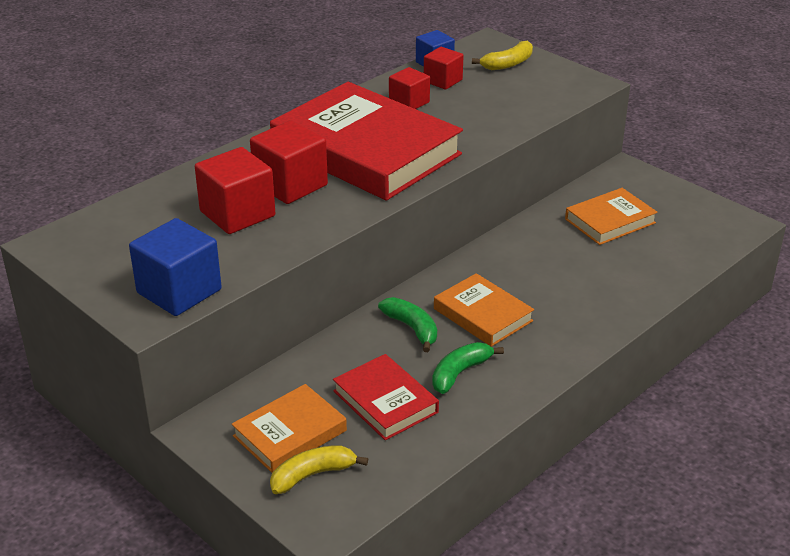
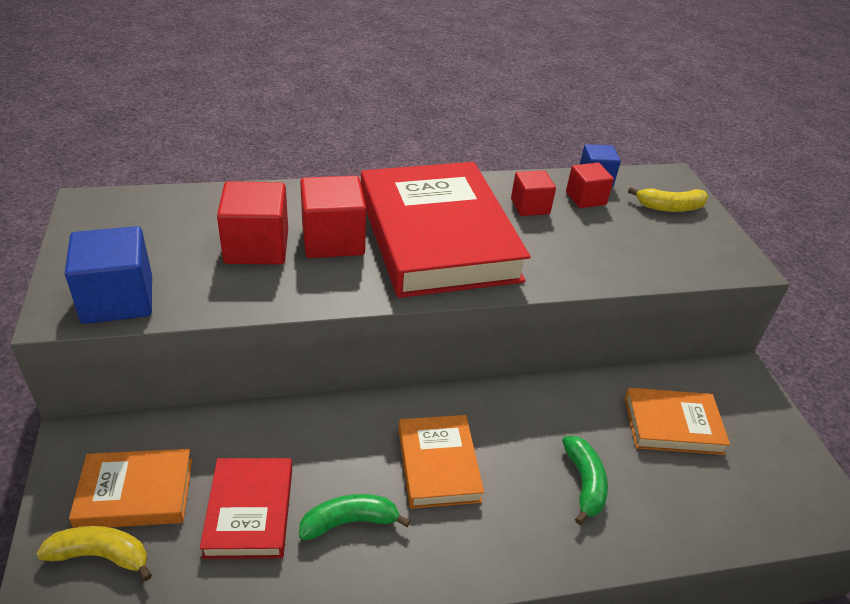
camera: 30 degrees right, 5 degrees up
green banana [378,297,437,352] -> green banana moved to [562,436,608,525]

